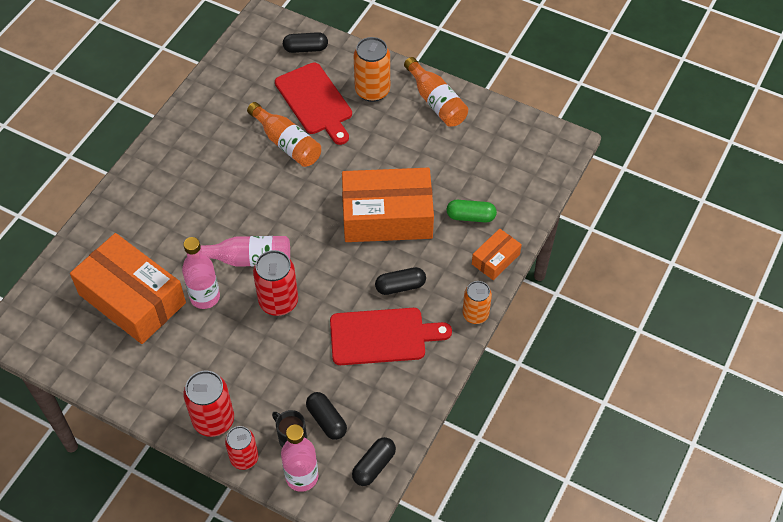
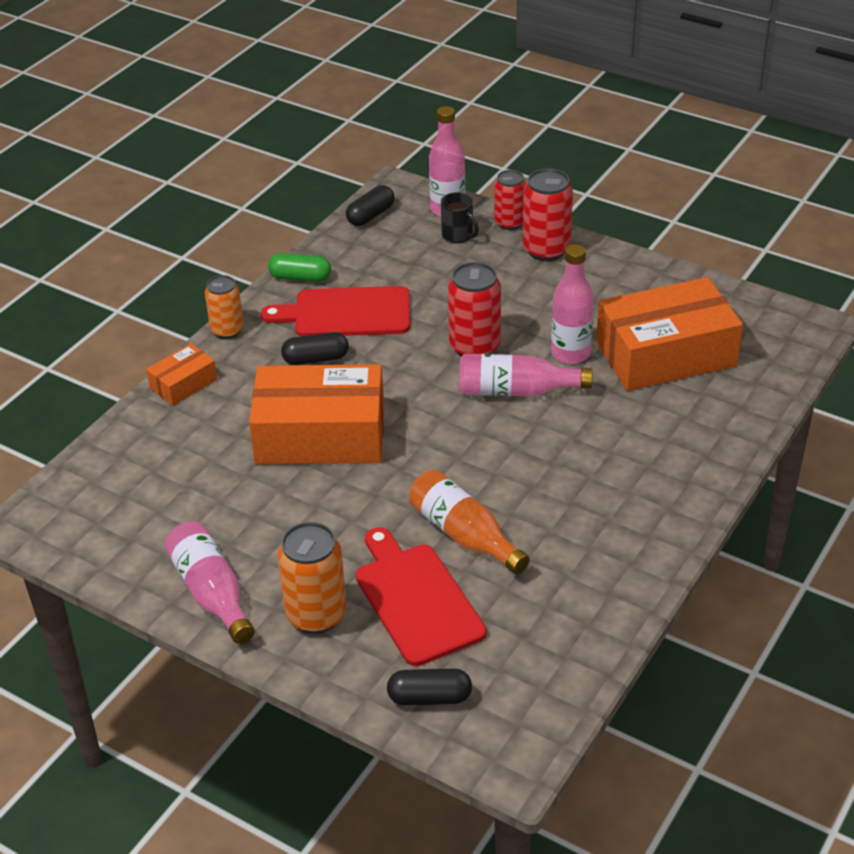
camera: 175 degrees left, 15 degrees down
orange box [70,233,186,344] -> orange box turned 60 degrees counterclockwise [596,277,743,391]
black capsule [306,392,347,440] -> none
orange bottle [404,57,468,127] -> pink bottle [164,521,255,644]
green capsule [447,200,497,223] -> green capsule moved to [268,253,331,282]

